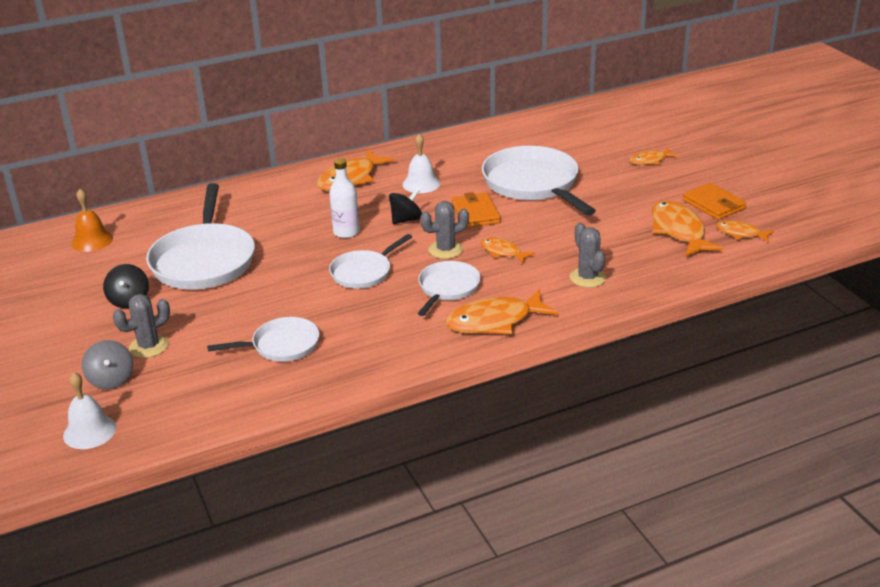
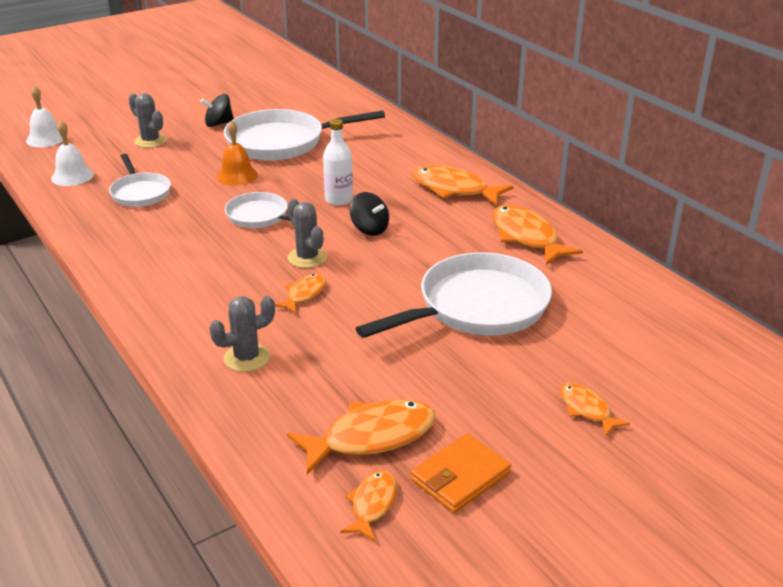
camera: 80 degrees right, 0 degrees up
orange bell [71,189,113,252] -> orange bell moved to [217,120,258,186]
grey spinning top [82,340,133,389] -> none
white bell [402,134,440,193] -> white bell moved to [51,121,94,186]
white pan [417,261,481,316] -> none
orange fish [446,289,558,334] -> orange fish moved to [492,205,583,265]
orange wallet [451,192,501,228] -> none

